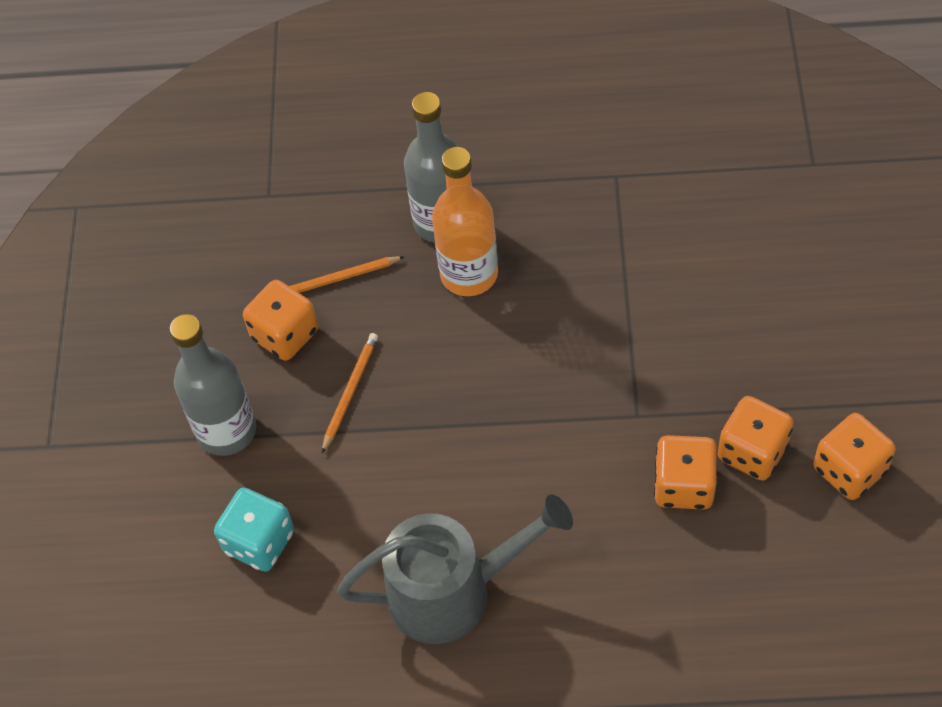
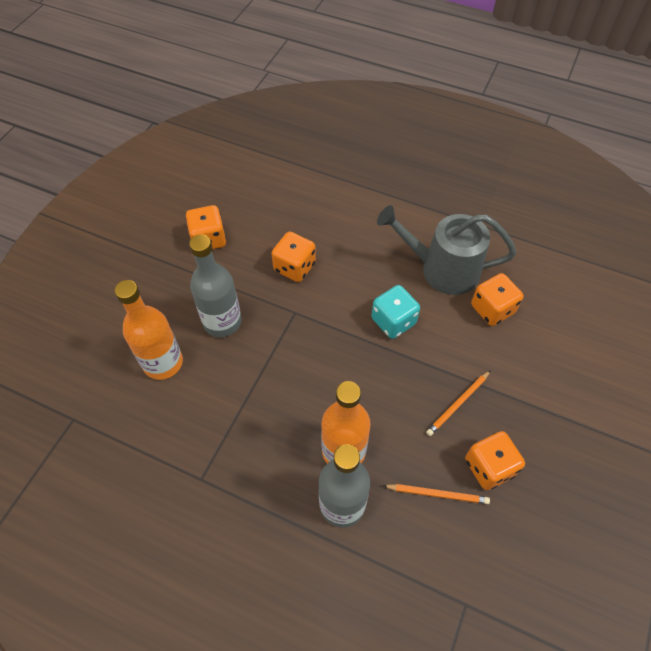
camera: 160 degrees left, 0 degrees up
grey bottle [170,314,256,456] -> grey bottle moved to [189,234,242,337]
turquoise dice [214,487,294,572] -> turquoise dice moved to [372,285,420,339]
orange dice [718,396,794,481] -> orange dice moved to [471,273,524,326]
none -> orange bottle [115,280,183,380]

